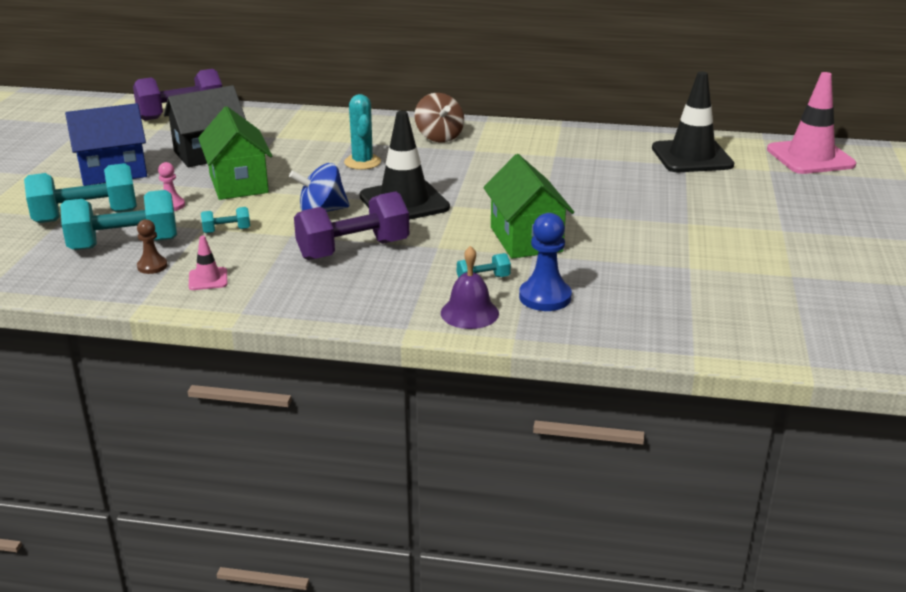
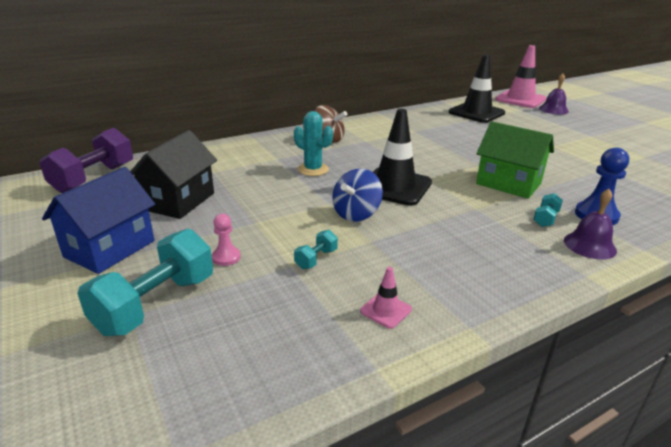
camera: 40 degrees left, 0 degrees up
turquoise dumbbell [60,190,177,250] -> none
brown pawn [137,219,167,274] -> none
green house [198,107,272,200] -> none
purple dumbbell [294,191,409,260] -> none
none -> purple bell [539,73,569,115]

